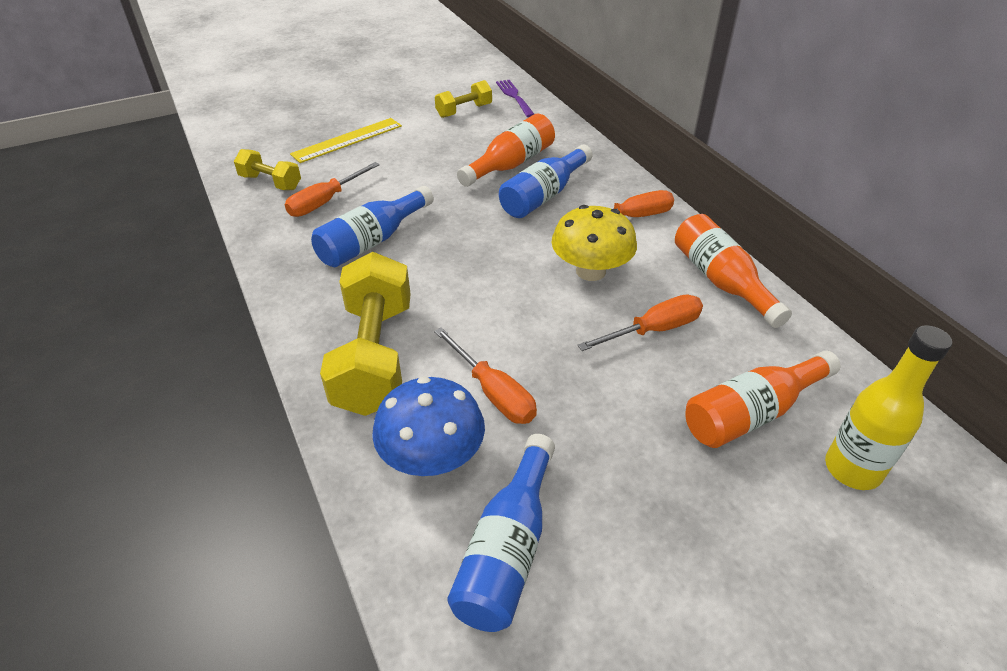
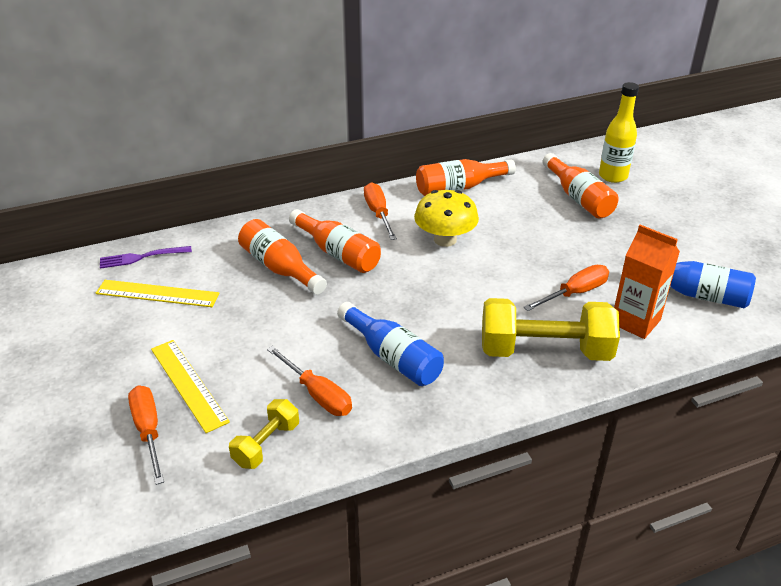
camera: 85 degrees left, 5 degrees down
blue mushroom [372,376,485,476] -> orange carton [614,225,680,339]
yellow dumbbell [435,80,492,118] -> yellow ruler [96,280,220,307]
blue bottle [499,145,593,218] -> orange bottle [289,209,381,273]
orange screwdriver [577,295,703,351] -> orange screwdriver moved to [128,385,164,485]

